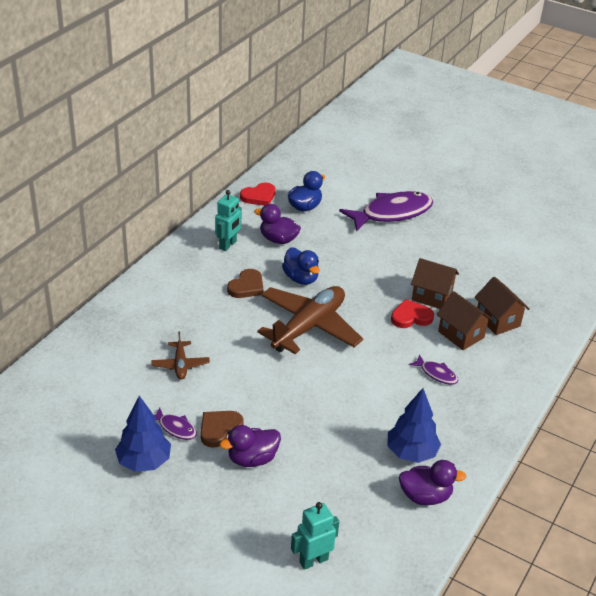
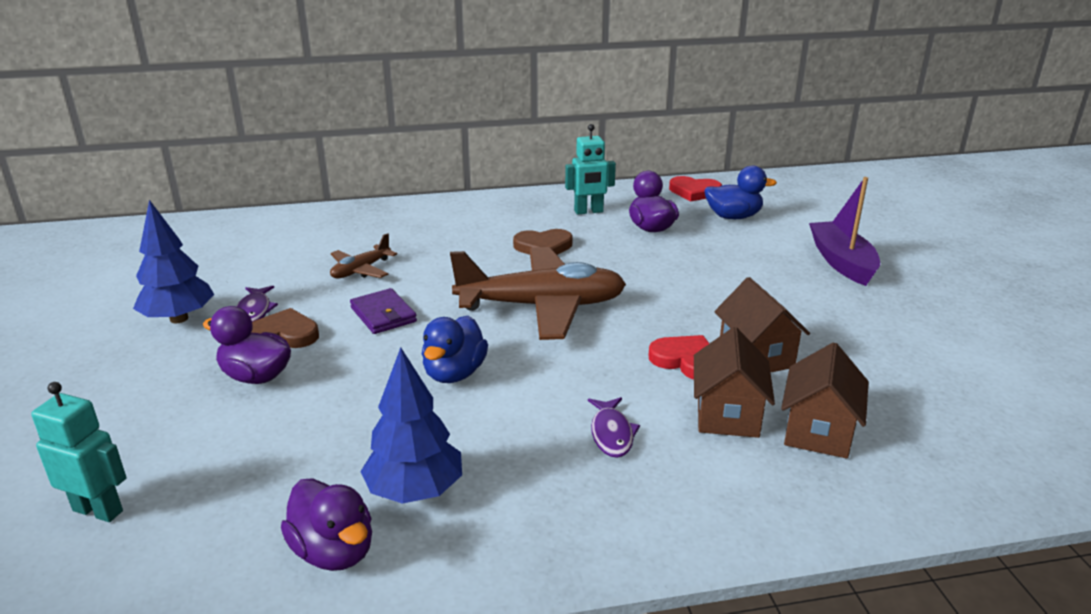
camera: 50 degrees right, 10 degrees down
blue duck [282,247,320,285] -> blue duck moved to [422,316,488,383]
purple fish [339,191,433,231] -> purple boat [809,177,880,286]
none -> purple wallet [350,288,417,334]

